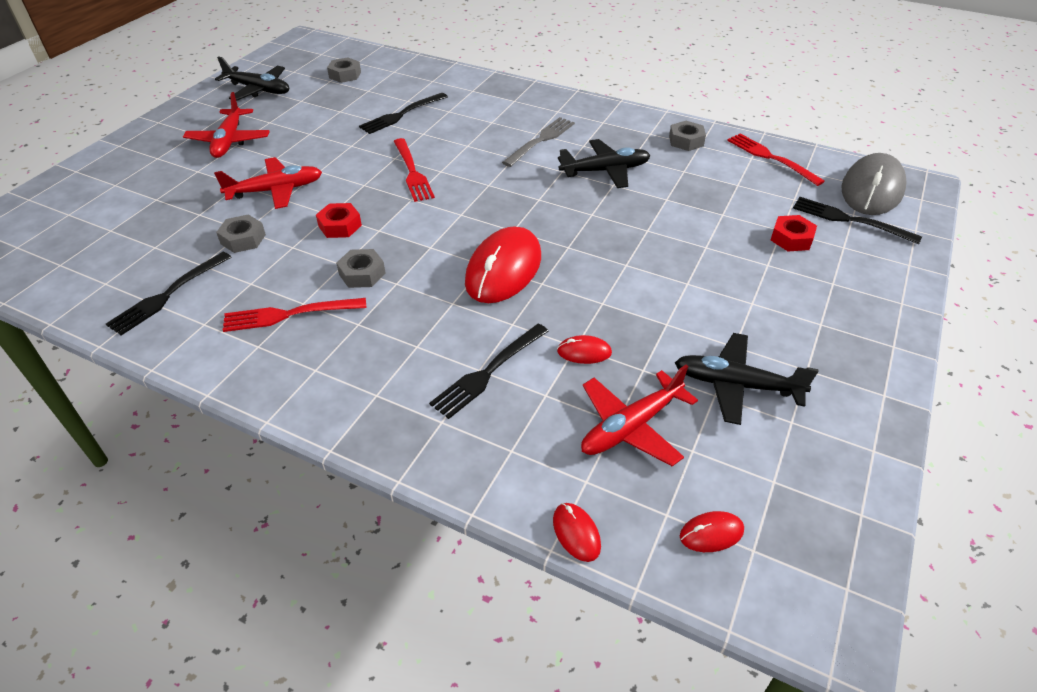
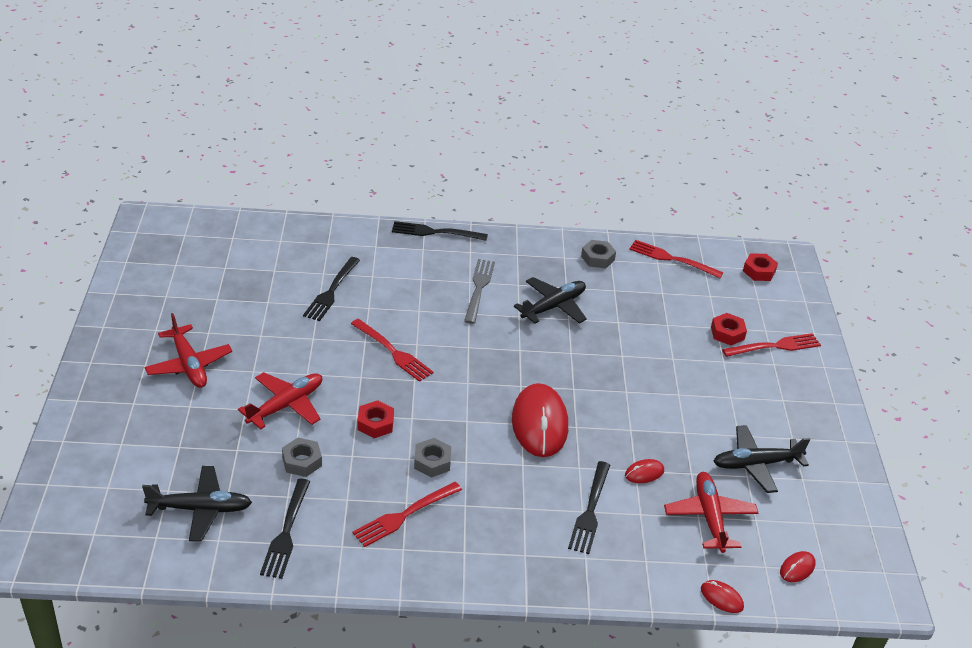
camera: 30 degrees left, 5 degrees down
black plane [215,56,289,101] -> black plane moved to [142,466,252,541]
grey nut [327,57,361,83] -> none
red plane [581,364,698,466] -> red plane turned 150 degrees clockwise [664,472,758,553]
black fork [793,197,922,244] -> black fork moved to [392,221,488,241]
grey mouse [841,153,907,215] -> red nut [743,253,778,281]
none -> red fork [722,333,821,357]

